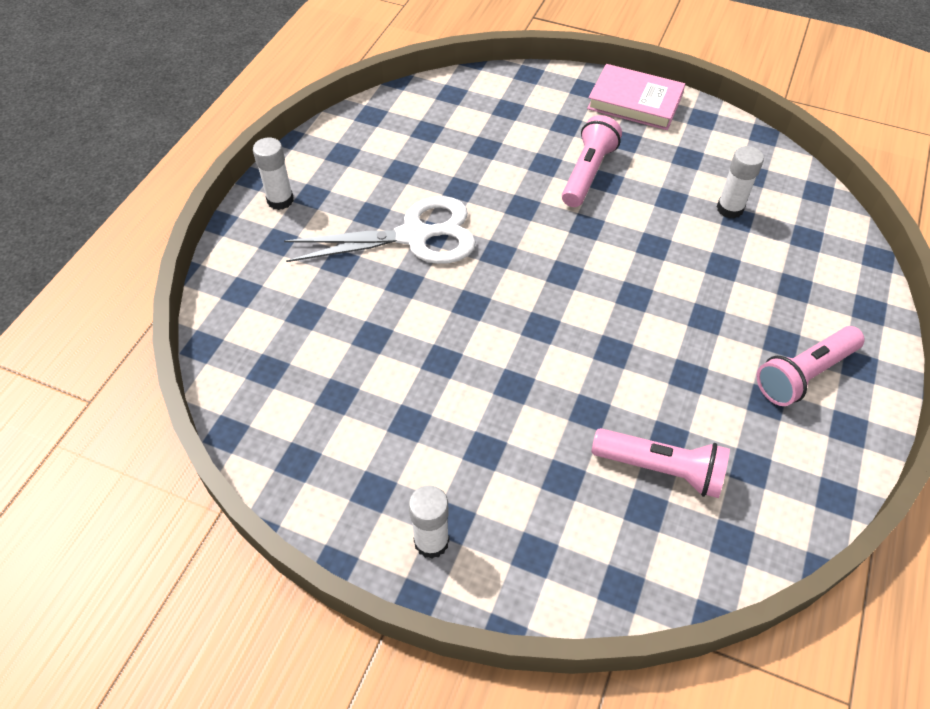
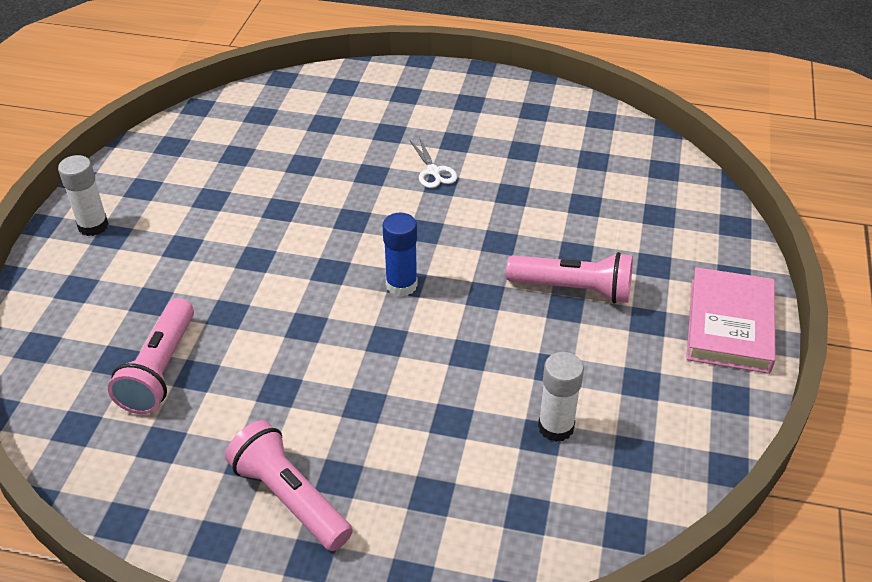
camera: 80 degrees right, 10 degrees down
white glue stick [253,137,294,210] -> none
white scissors [284,196,476,264] -> white scissors [410,137,457,188], size x0.43
none -> blue glue stick [383,213,418,296]

